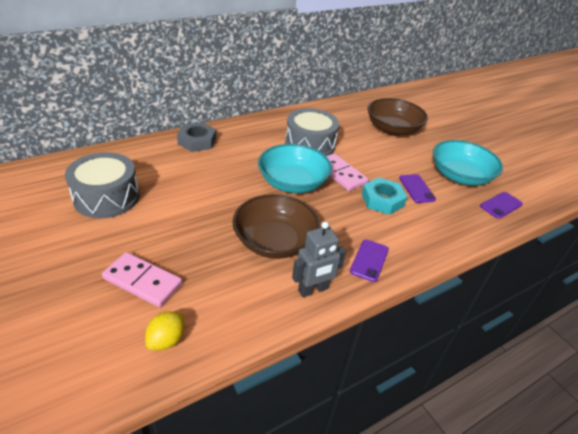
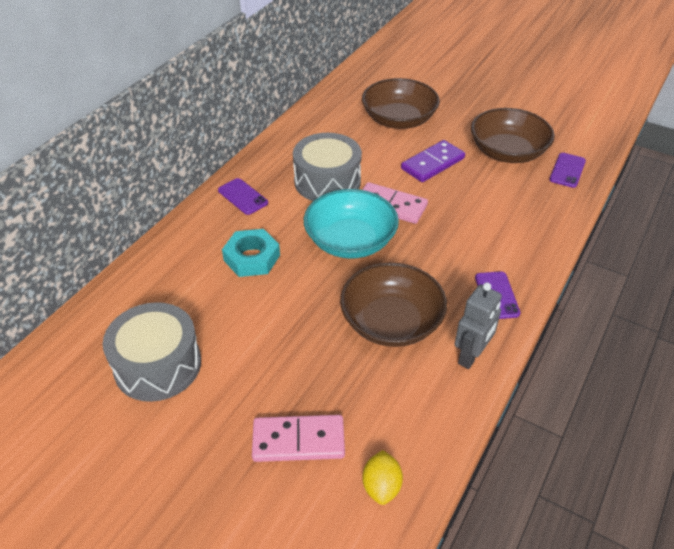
camera: 25 degrees left, 5 degrees up
grey nut [177,122,216,152] -> none
turquoise nut [362,177,407,215] -> turquoise nut moved to [222,229,280,277]
purple phone [399,174,436,203] -> purple phone moved to [218,178,268,215]
turquoise bowl [433,140,503,186] -> brown bowl [471,108,555,163]
none -> purple domino [401,140,465,182]

